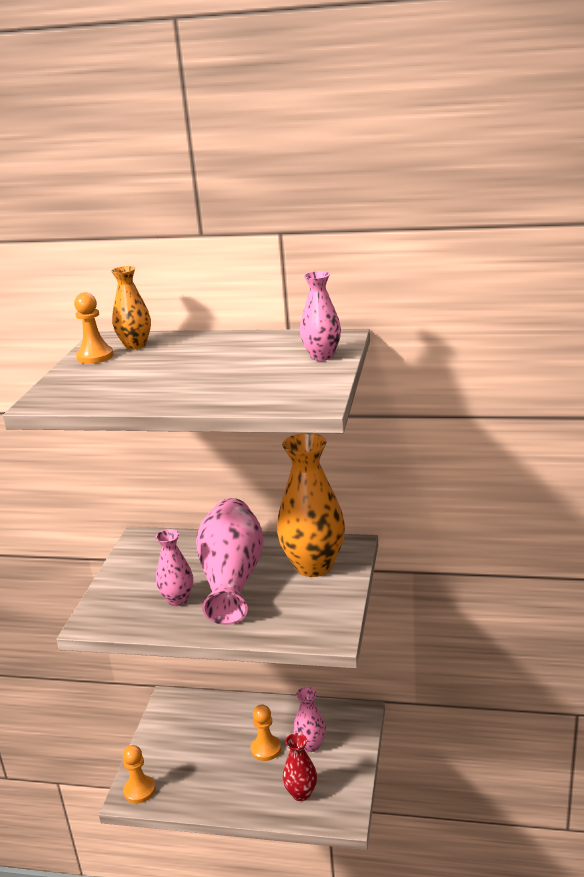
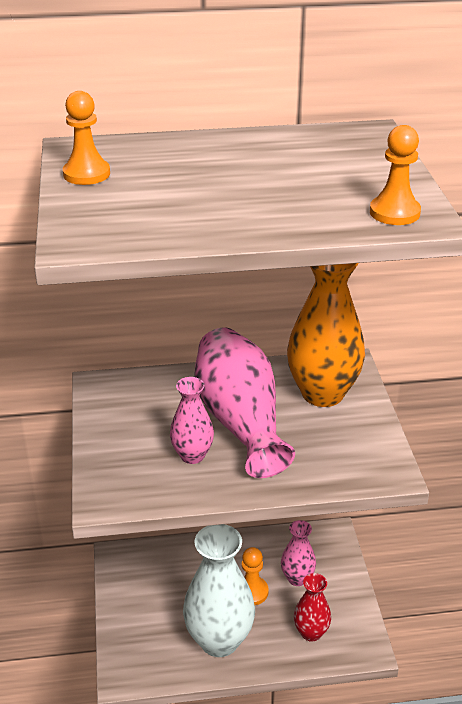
camera: 20 degrees left, 10 degrees up
orange vase [111,266,151,350] -> none
orange pawn [123,745,156,803] -> orange pawn moved to [370,125,421,225]
pink vase [300,271,341,361] -> none
none -> white vase [183,524,255,657]

